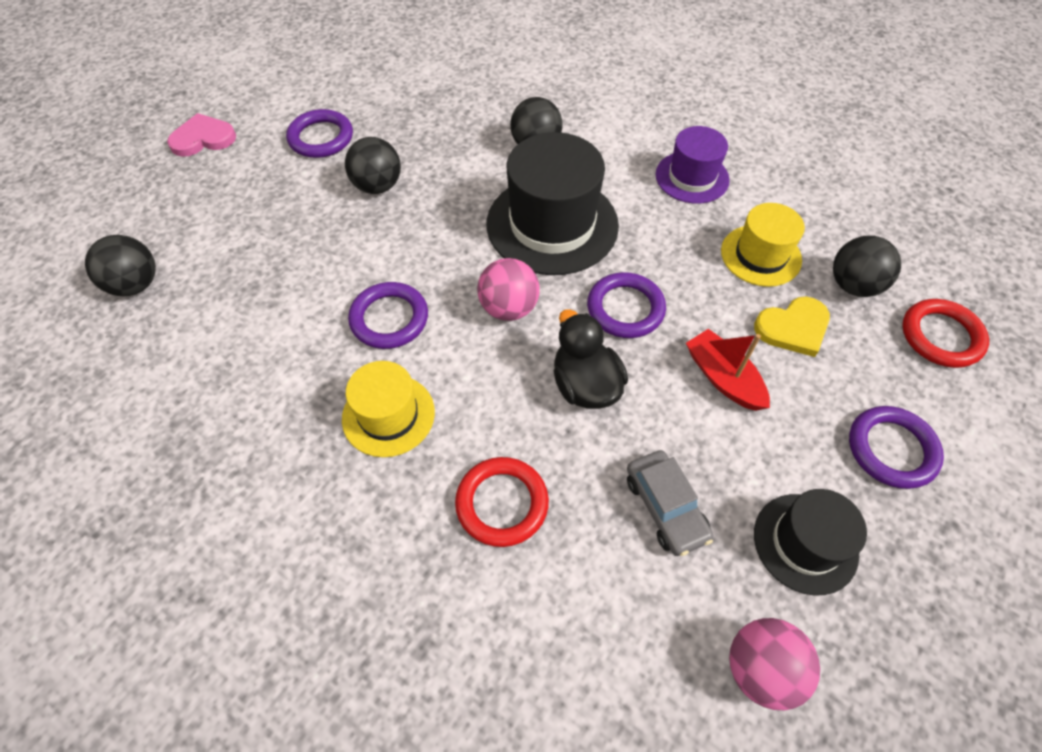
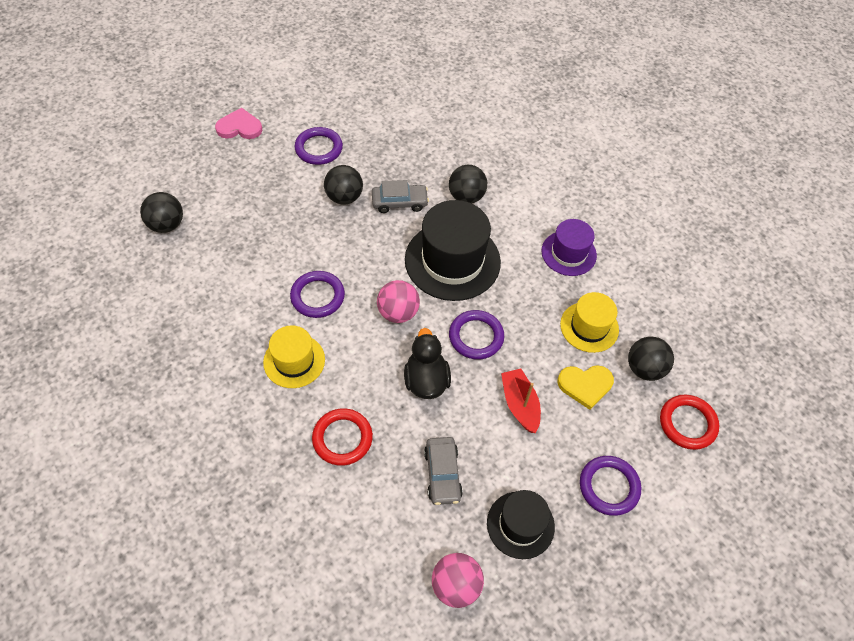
camera: 15 degrees right, 0 degrees up
none -> grey car [372,180,429,213]

